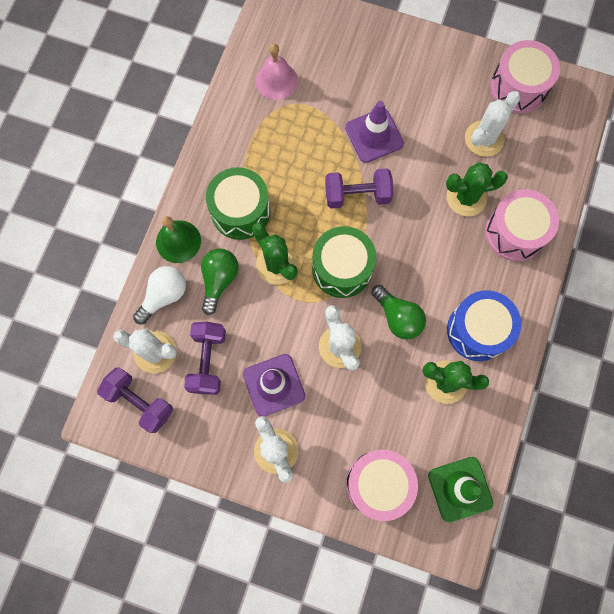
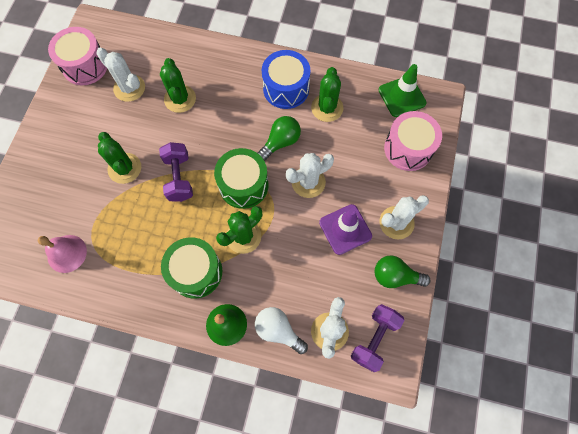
camera: 95 degrees left, 5 degrees down
purple dumbbell [184,322,226,395] -> none
green light bulb [201,248,239,315] -> green light bulb moved to [375,255,431,288]
purple traffic cone [345,101,404,163] -> green cactus [98,132,141,184]
pink drum [485,189,559,261] -> none

